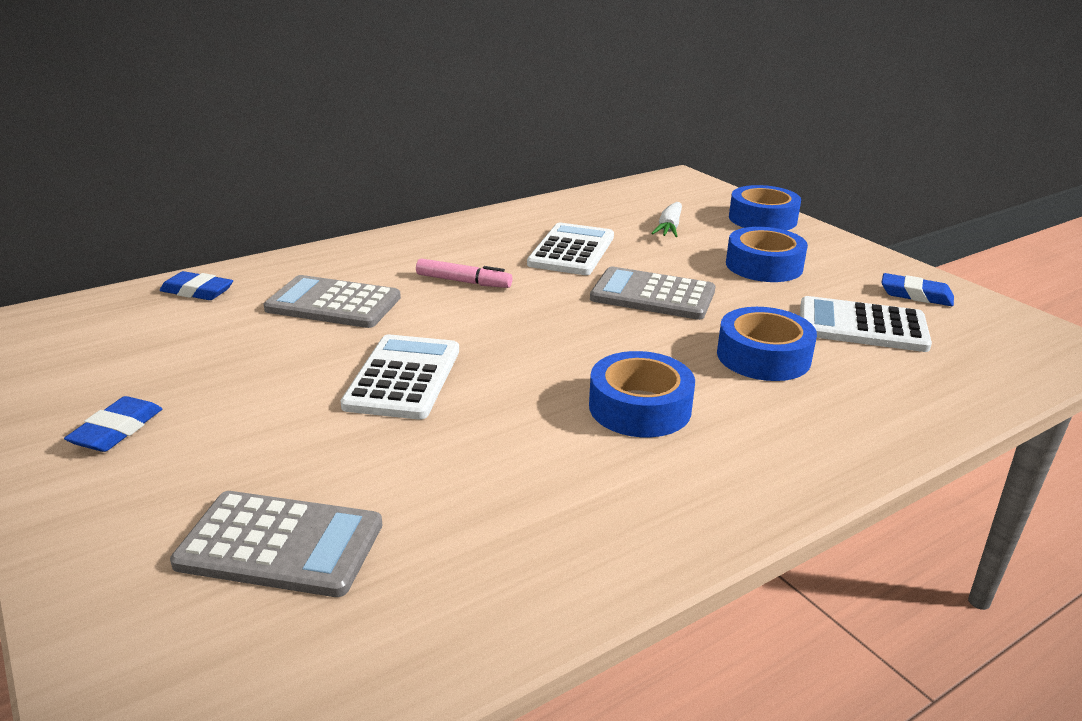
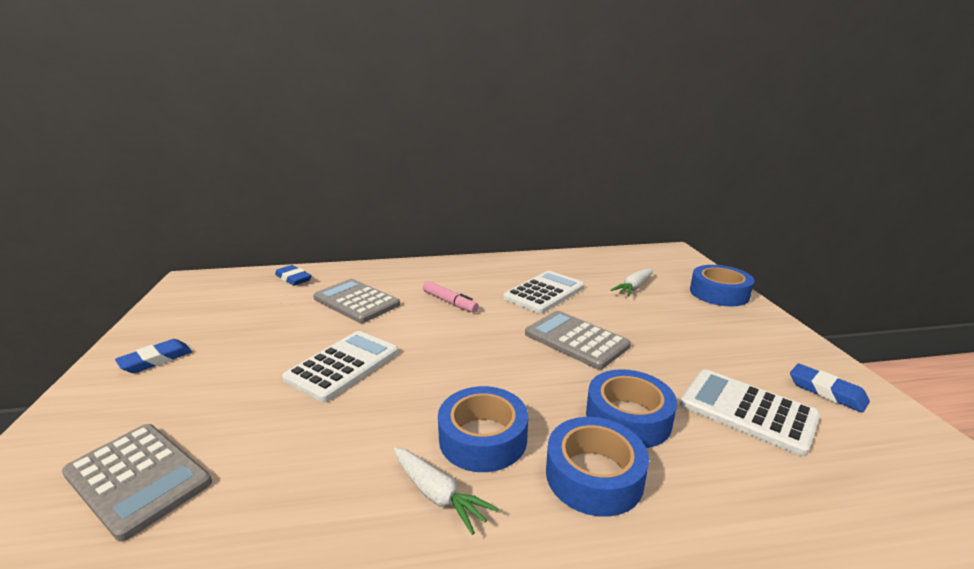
camera: 25 degrees right, 5 degrees down
blue tape [726,227,808,282] -> blue tape moved to [546,417,649,517]
none -> white carrot [394,448,498,535]

